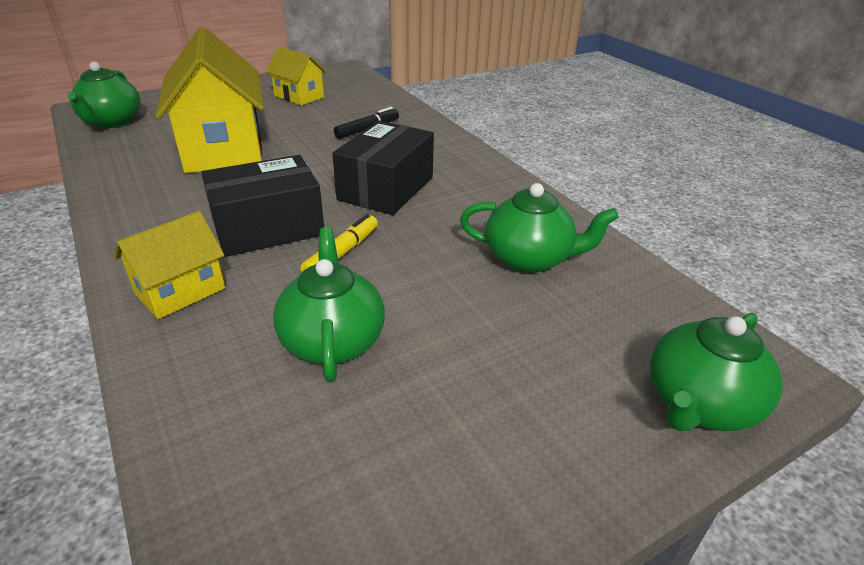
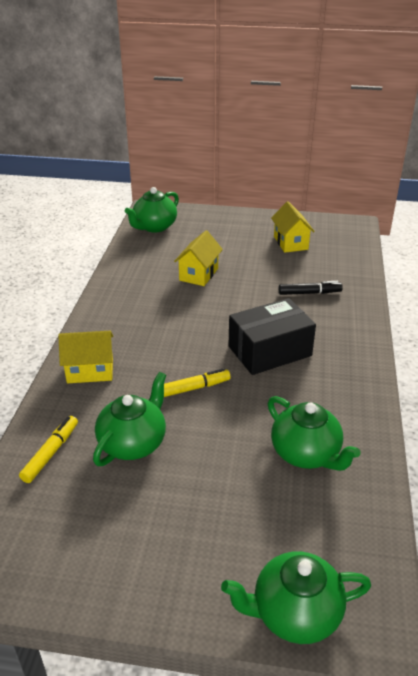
camera: 40 degrees right, 0 degrees up
yellow house [156,27,264,173] -> yellow house [174,230,223,286], size x0.52
black box [201,155,324,257] -> none
none -> yellow marker [19,416,78,483]

